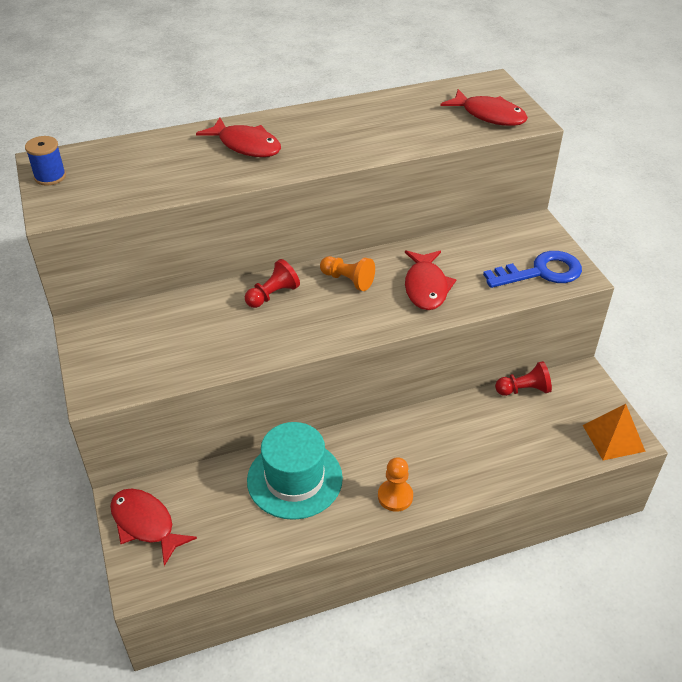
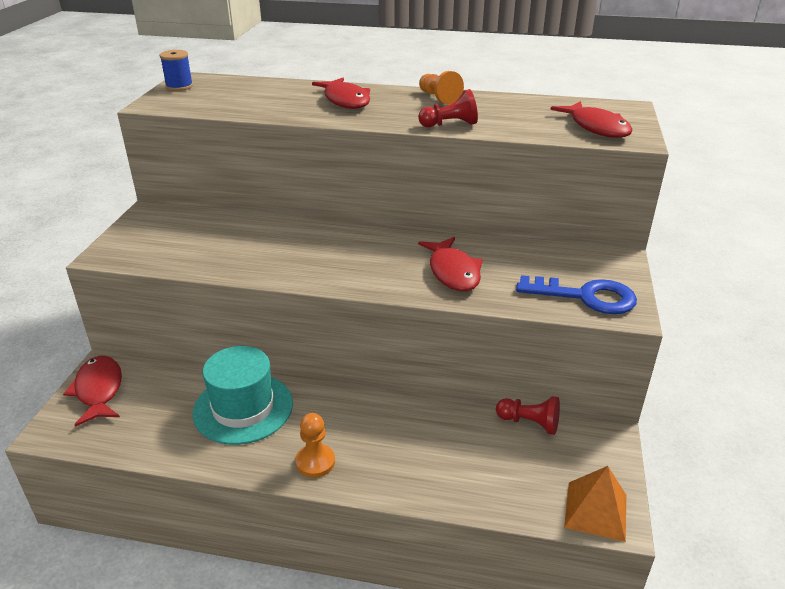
camera: 30 degrees right, 10 degrees down
red pawn [245,259,300,308] -> red pawn moved to [418,89,478,127]
orange pawn [320,256,375,291] -> orange pawn moved to [419,71,464,105]
red fish [405,250,456,310] -> red fish turned 45 degrees counterclockwise [418,237,483,291]

